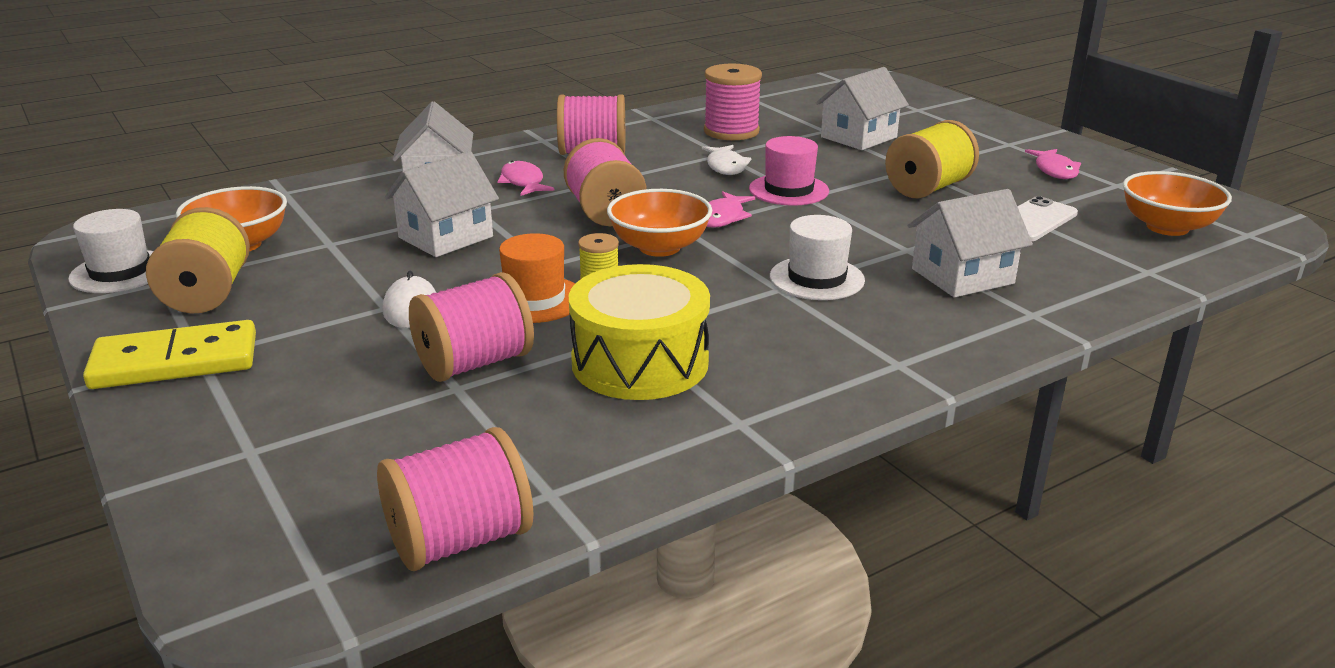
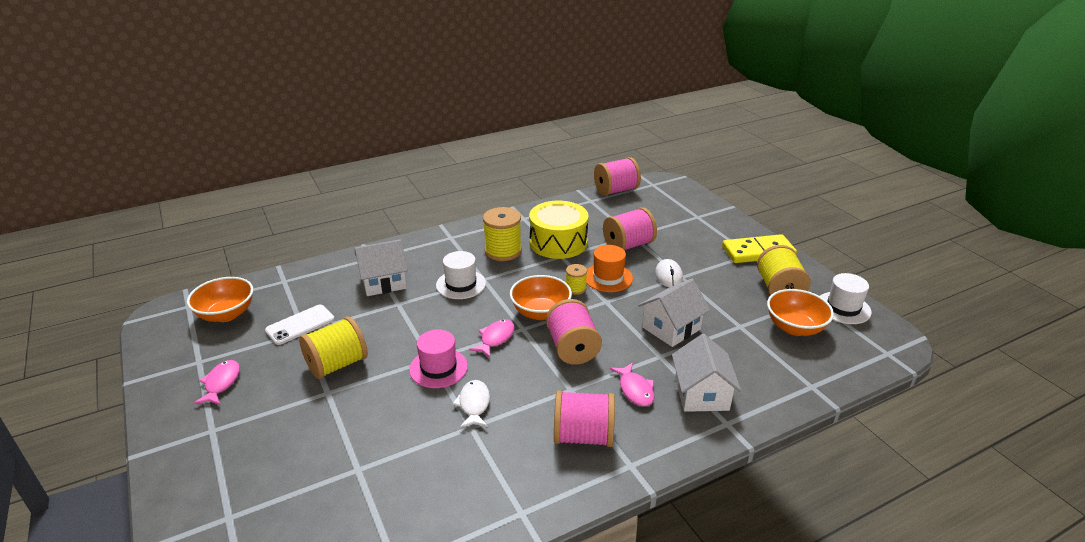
camera: 175 degrees left, 5 degrees up
pink spool [704,63,762,140] -> none
white house [816,67,909,150] -> none
none -> yellow spool [483,207,522,261]

